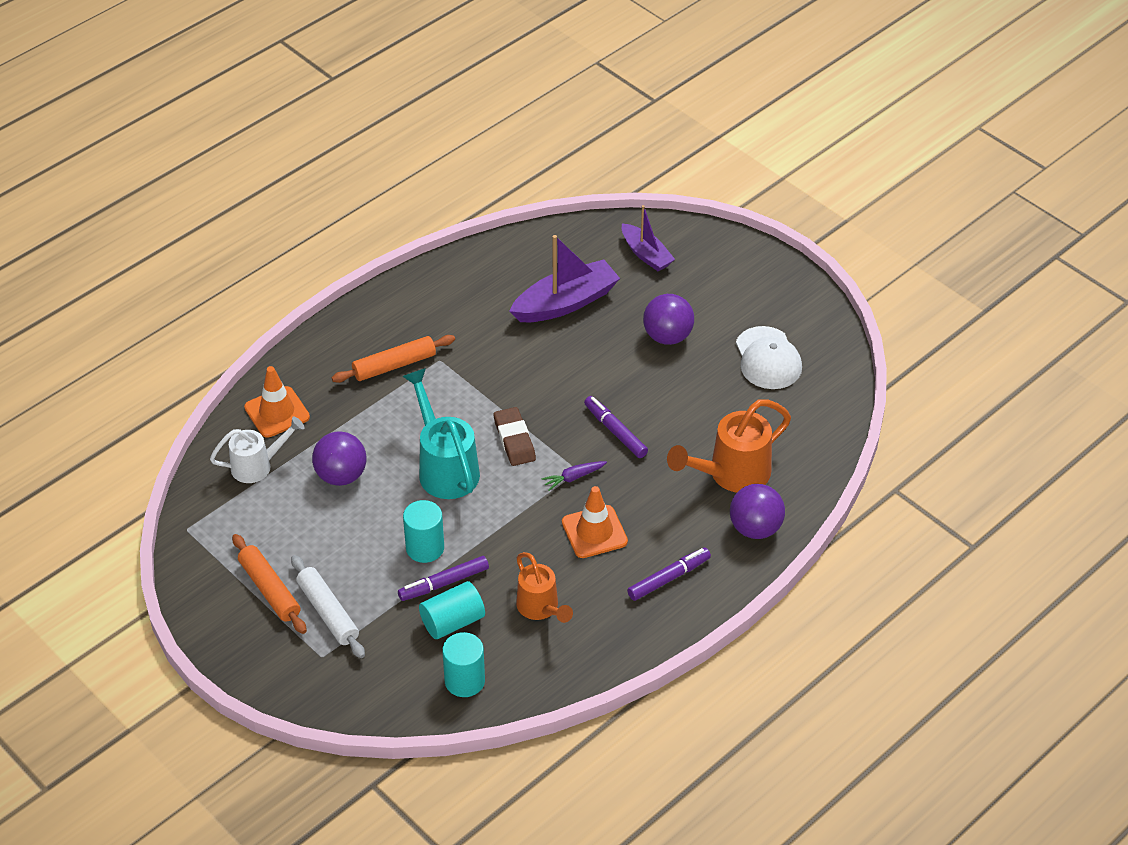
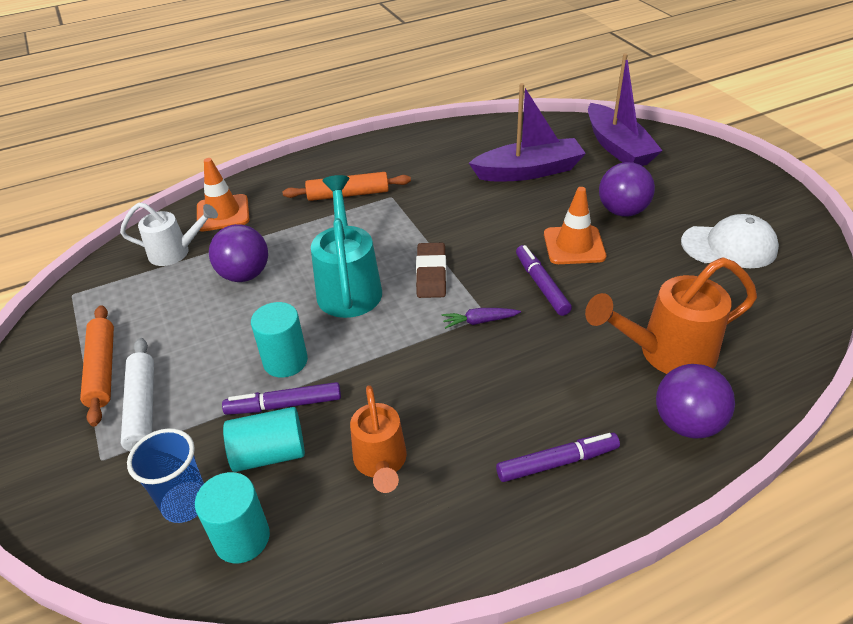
camera: 20 degrees right, 5 degrees down
orange traffic cone [562,486,628,558] -> orange traffic cone moved to [544,187,606,264]
purple boat [622,205,675,271] -> purple boat [588,53,663,166], size x1.59
white cap [736,326,802,389] -> white cap turned 90 degrees counterclockwise [681,214,779,268]
none -> blue cup [127,428,204,523]

